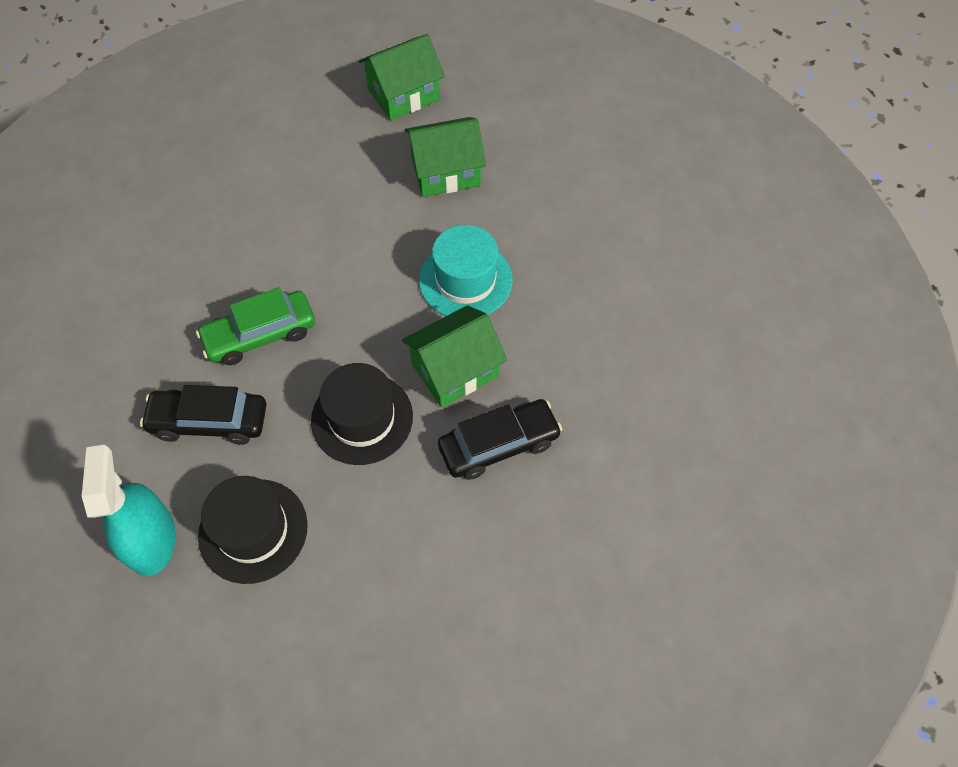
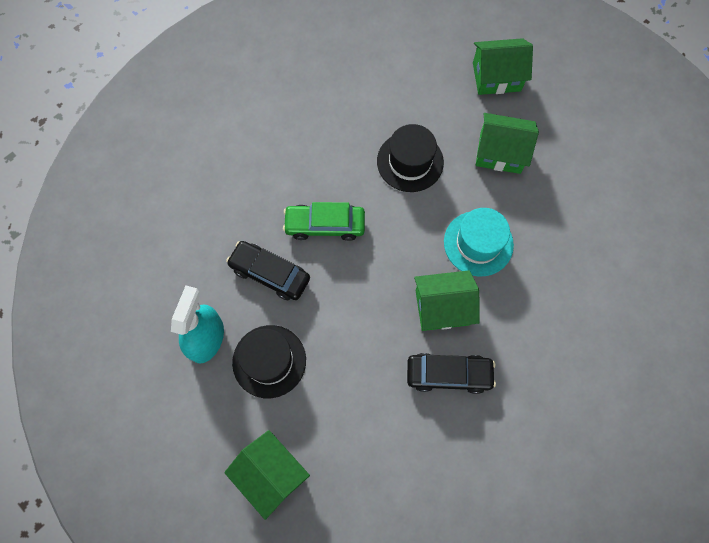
camera: 25 degrees right, 10 degrees up
black hat [311,363,413,465] -> black hat moved to [377,124,444,192]
none -> green house [224,430,310,520]

